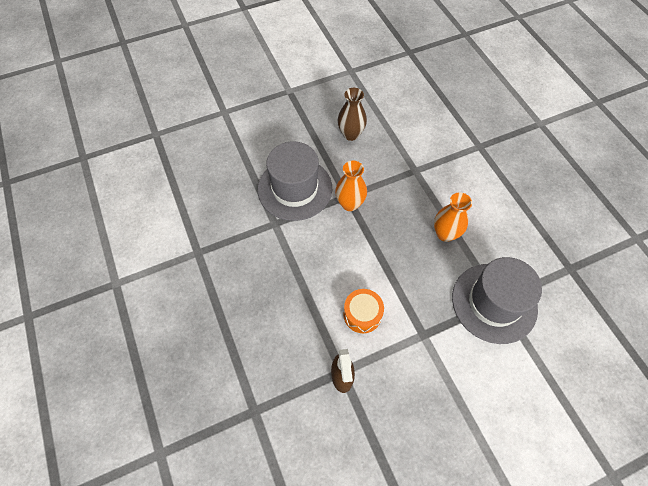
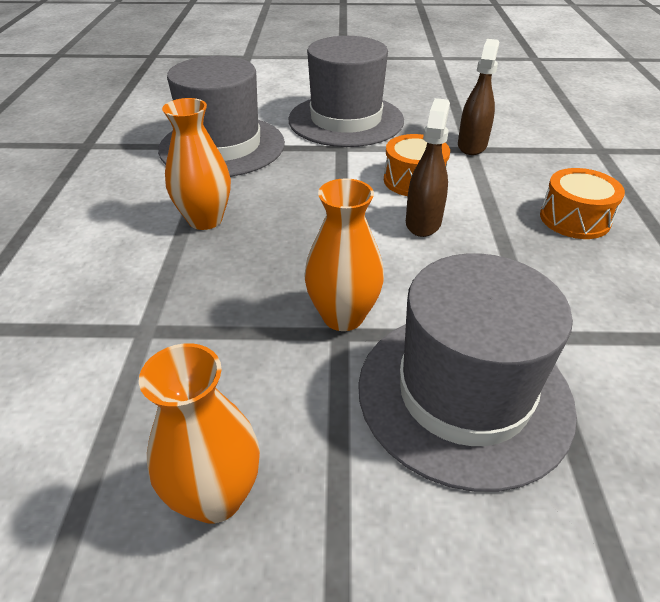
camera: 155 degrees left, 20 degrees down
brown vase [338,88,367,141] -> orange vase [139,343,260,523]
none -> grey hat [289,36,404,147]
none -> brown spray bottle [406,98,450,237]
none -> orange drum [540,168,625,239]

